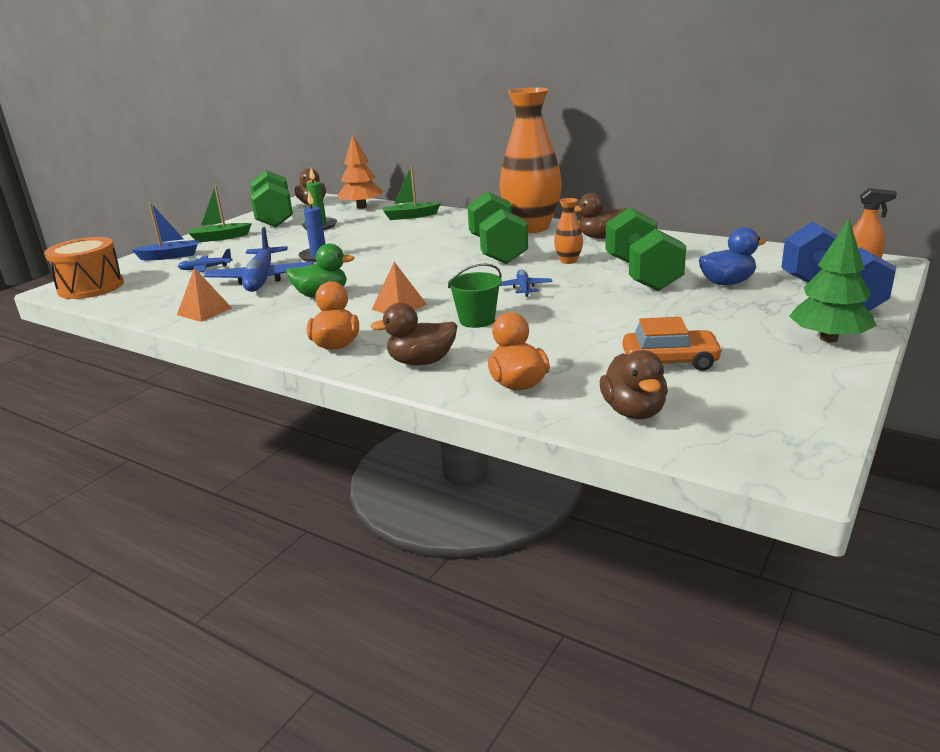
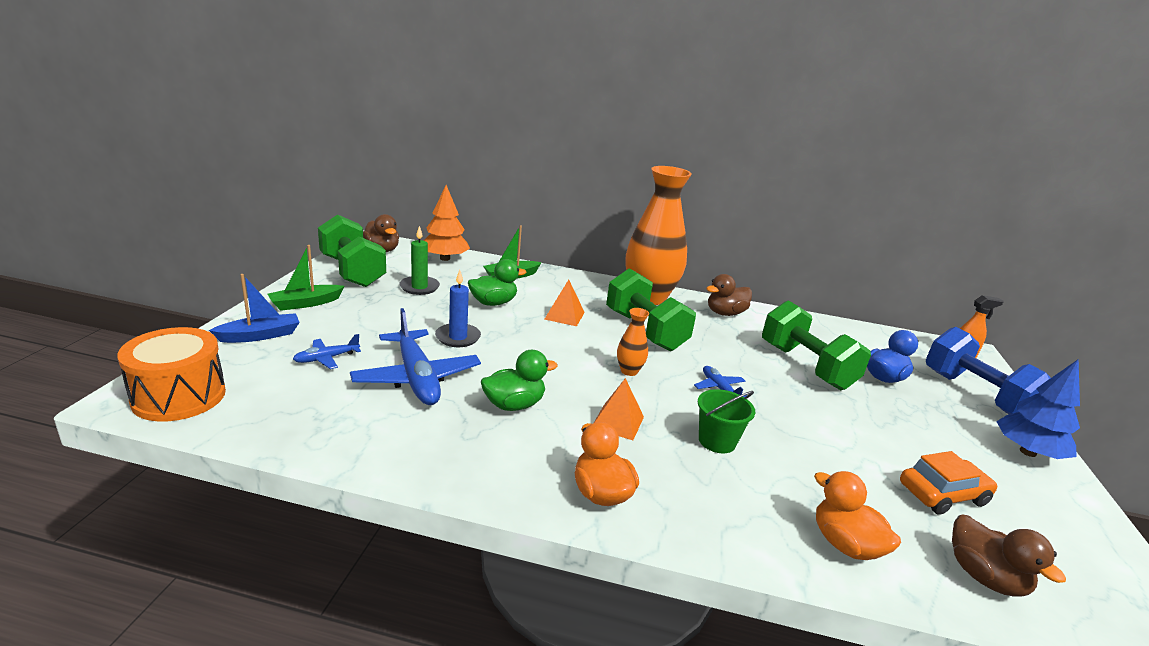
camera: 25 degrees left, 0 degrees up
orange pyramid [177,268,232,322] -> orange pyramid moved to [544,280,585,326]
brown duck [370,303,457,365] -> none
orange vase [554,198,583,264] -> orange vase moved to [617,308,649,376]
green tree [789,219,877,343] -> blue tree [996,359,1080,459]
none -> green duck [468,259,526,306]

